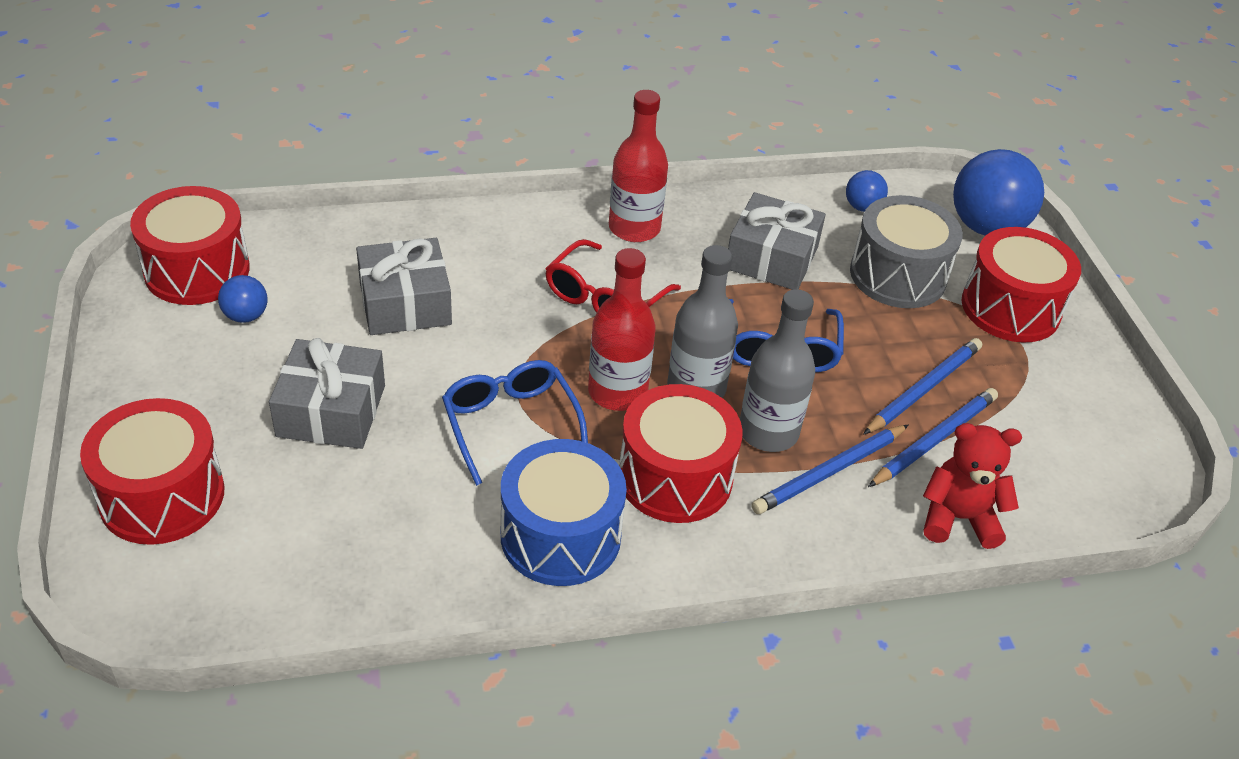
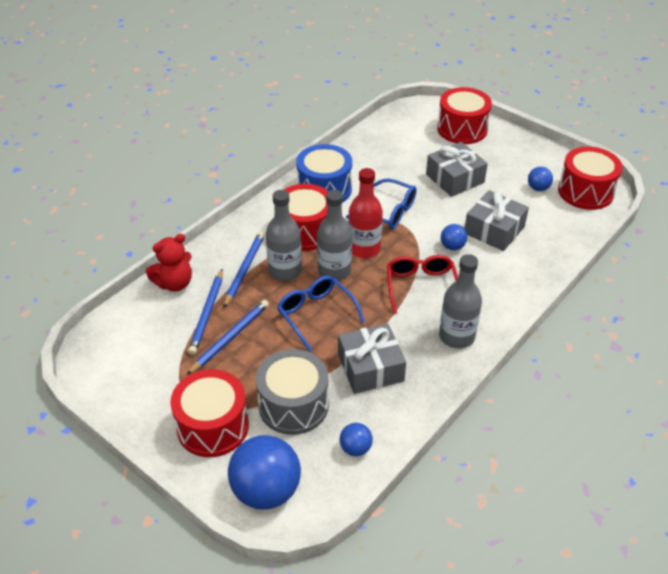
camera: 145 degrees right, 0 degrees up
red bottle [609,90,668,242] -> grey bottle [439,254,482,349]
blue pencil [863,338,982,435] -> blue pencil turned 150 degrees counterclockwise [187,300,269,375]
none -> blue ball [441,224,467,250]

